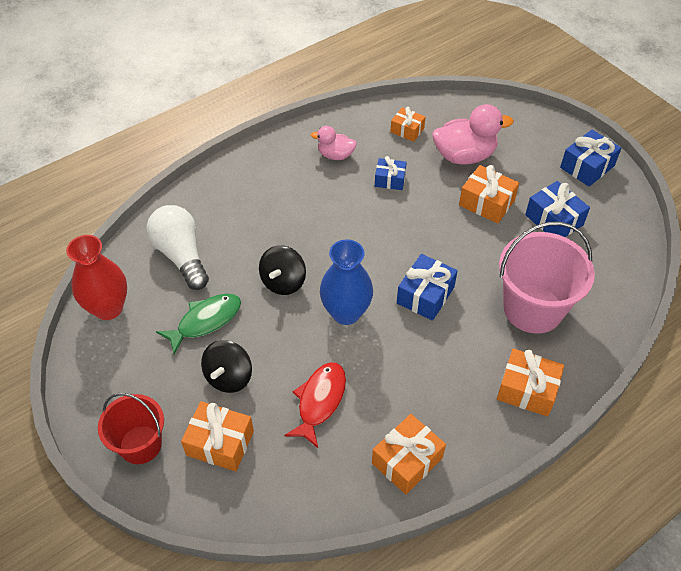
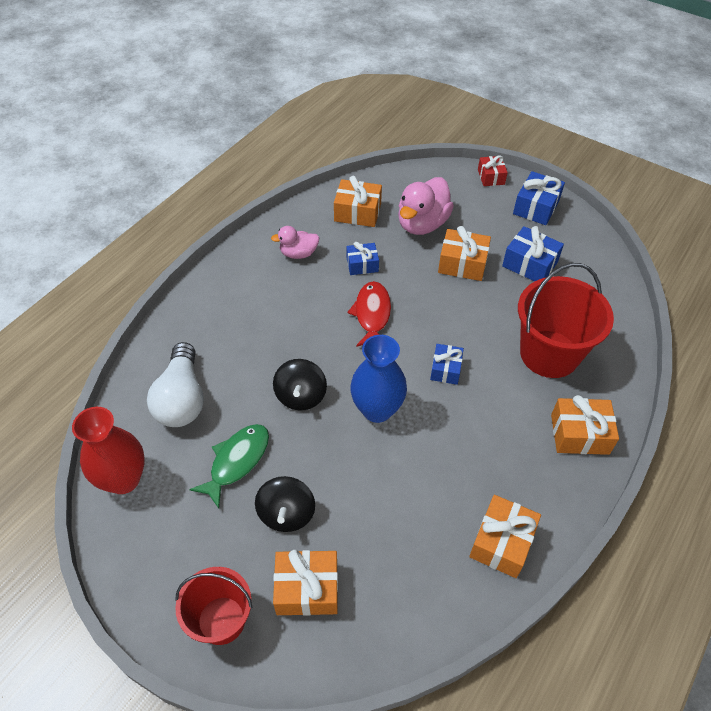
camera: 20 degrees left, 0 degrees up
white light bulb [146,205,209,290] -> white light bulb turned 135 degrees counterclockwise [147,342,204,427]
red fish [284,362,346,448] -> red fish moved to [347,281,391,347]
orange gift [390,107,425,142] -> orange gift [334,176,382,227], size x1.53
blue gift [397,254,458,321] -> blue gift [430,344,464,385], size x0.65
pink duck [432,104,514,165] -> pink duck turned 150 degrees clockwise [398,177,454,235]
pink bucket [499,221,595,334] -> red bucket [518,263,614,378]
none -> red gift [478,155,508,186]

